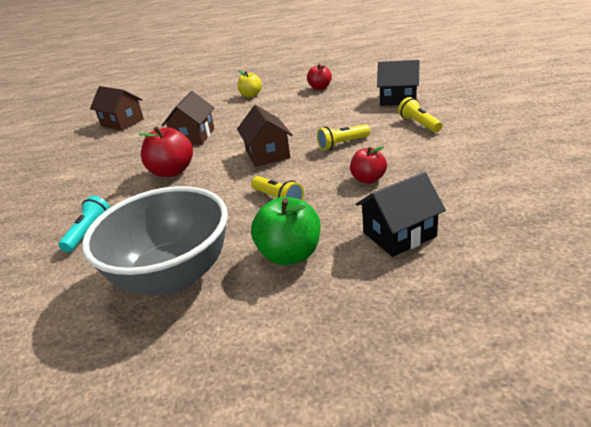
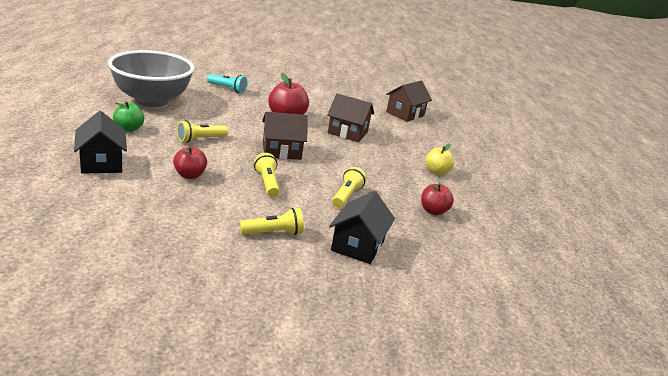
camera: 90 degrees right, 5 degrees down
green apple [251,197,321,265] -> green apple [113,102,144,132], size x0.64
none -> yellow flashlight [332,167,366,208]

